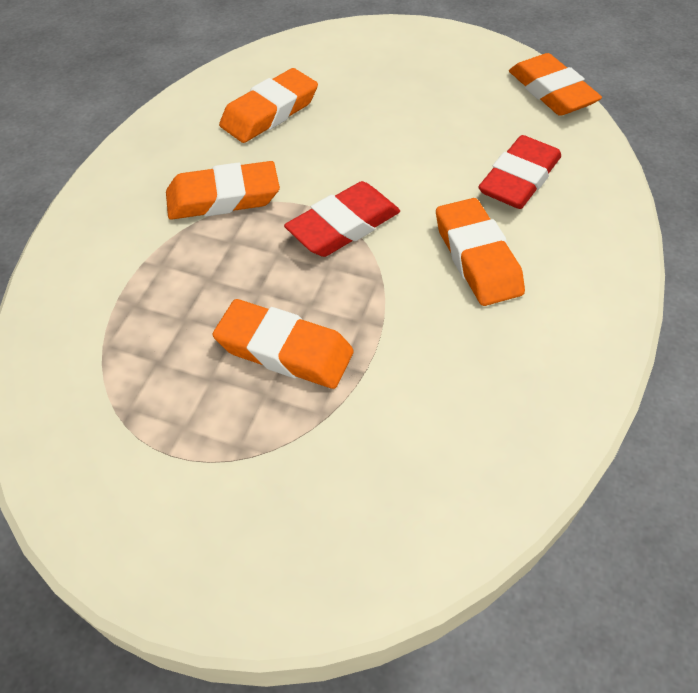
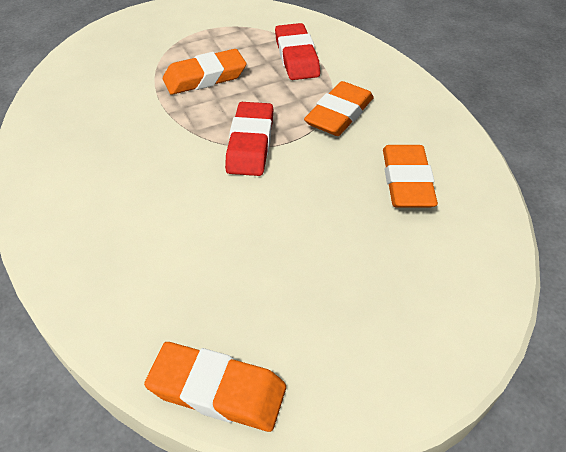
camera: 135 degrees right, 5 degrees down
orange eraser [436,198,525,306] -> none
red eraser [478,135,561,209] -> red eraser moved to [275,23,320,80]

